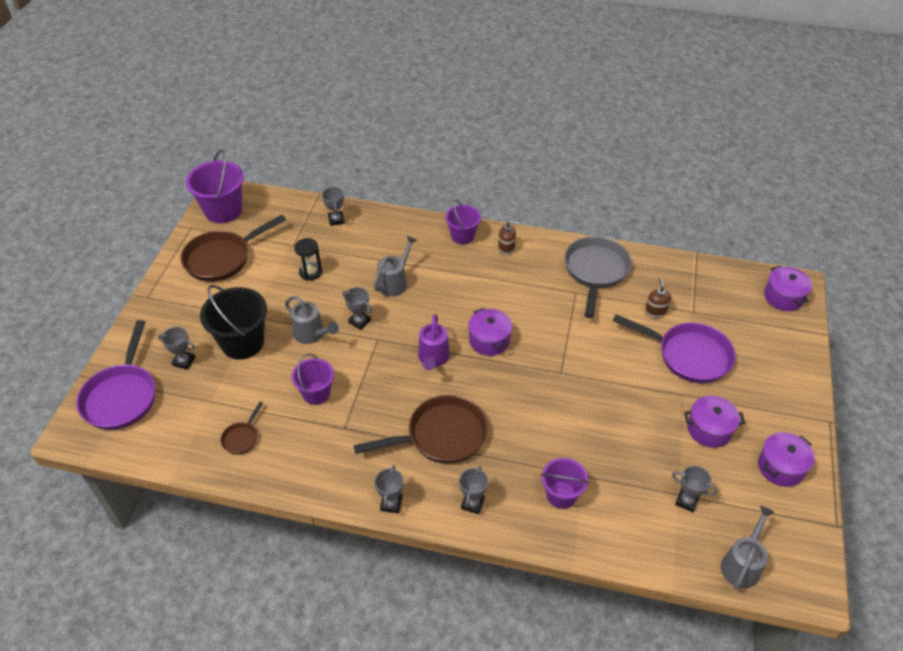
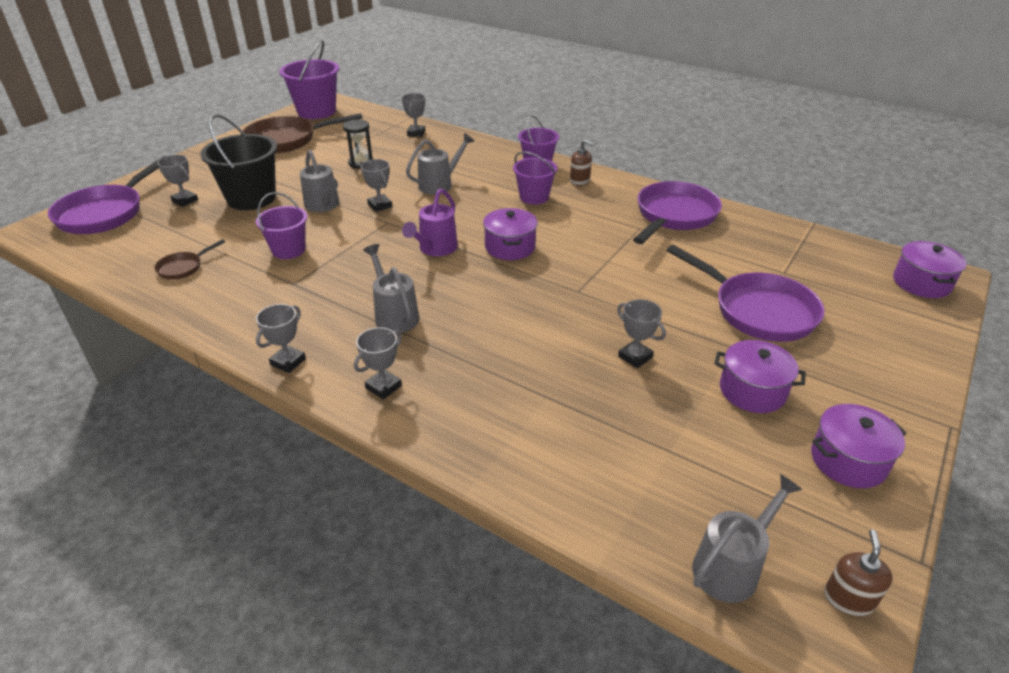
camera: 20 degrees right, 10 degrees down
brown pan [353,395,488,464] -> grey watering can [363,244,419,333]
purple bucket [541,458,589,509] -> purple bucket moved to [513,151,557,205]
grey pan [564,236,632,318] -> purple pan [633,181,722,244]
brown soap dispenser [645,278,671,318] -> brown soap dispenser moved to [824,530,892,616]
grey trophy [672,466,717,512] -> grey trophy moved to [617,299,666,368]

